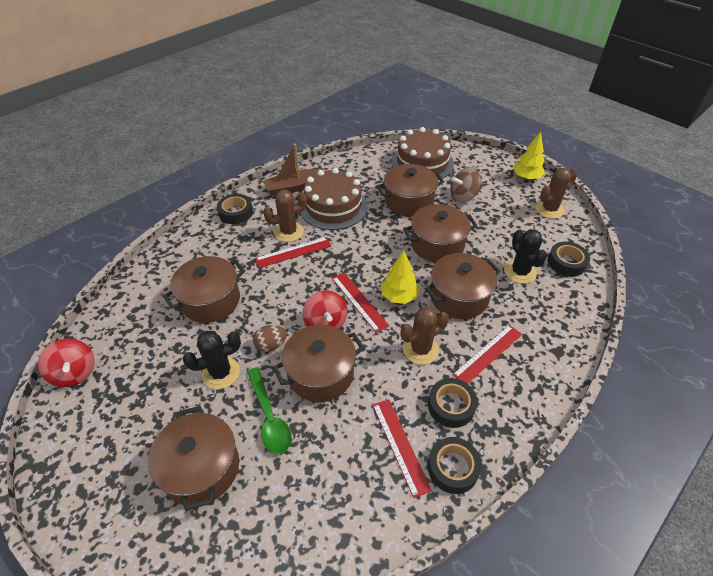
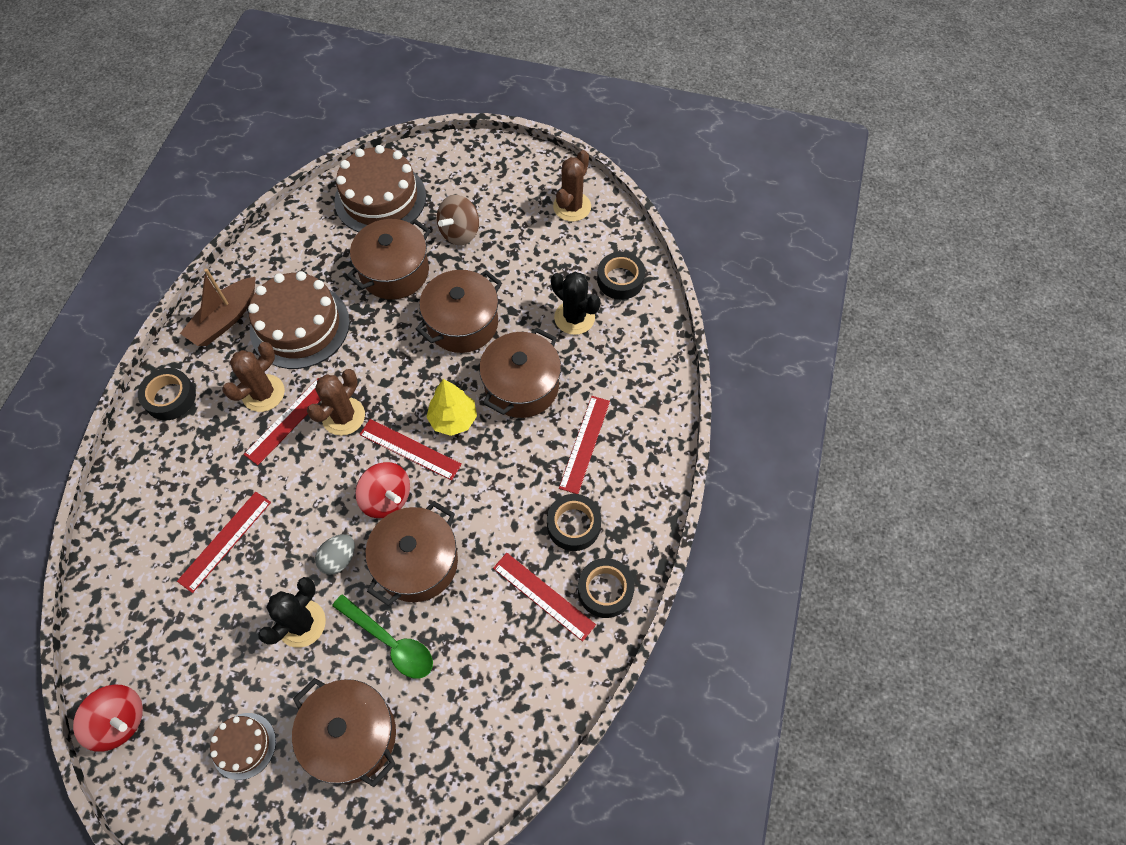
camera: 30 degrees left, 15 degrees up
brown pot [163,256,245,323] -> red ruler [177,492,271,593]
brown egg [253,325,287,352] -> grey egg [315,534,355,575]
brown cactus [400,307,449,365] -> brown cactus moved to [307,369,365,436]
yellow tree [513,132,545,180] -> none
none -> brown cake [210,713,276,780]

